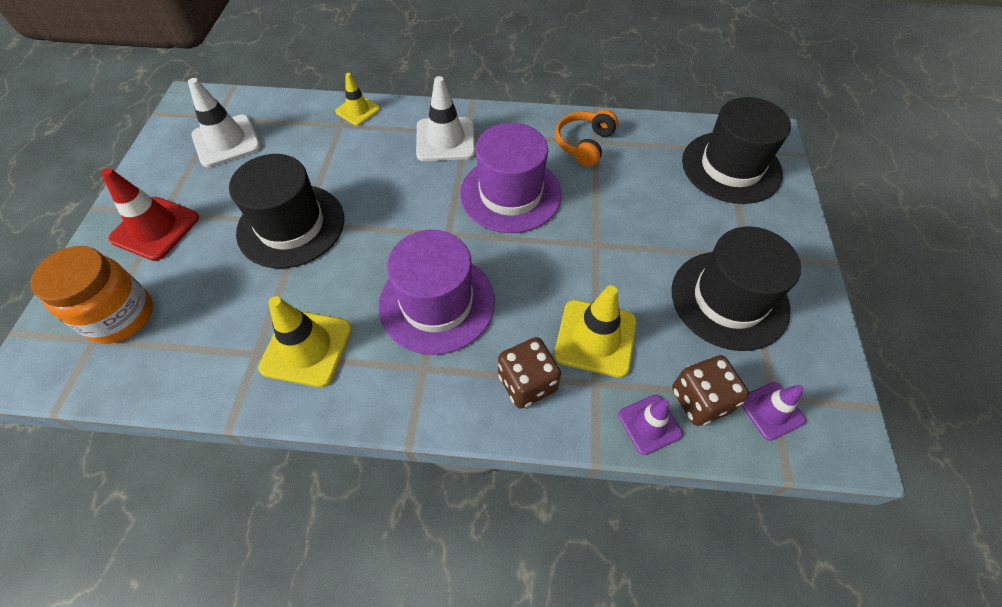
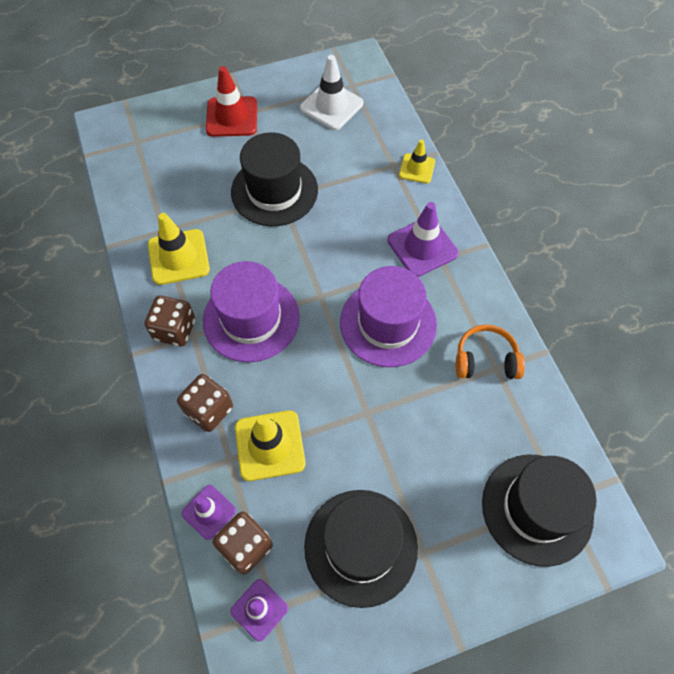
camera: 65 degrees right, 5 degrees up
orange jar [31,246,153,344] -> none
white traffic cone [416,76,475,161] -> purple traffic cone [387,202,459,277]
none -> brown dice [145,295,195,347]

